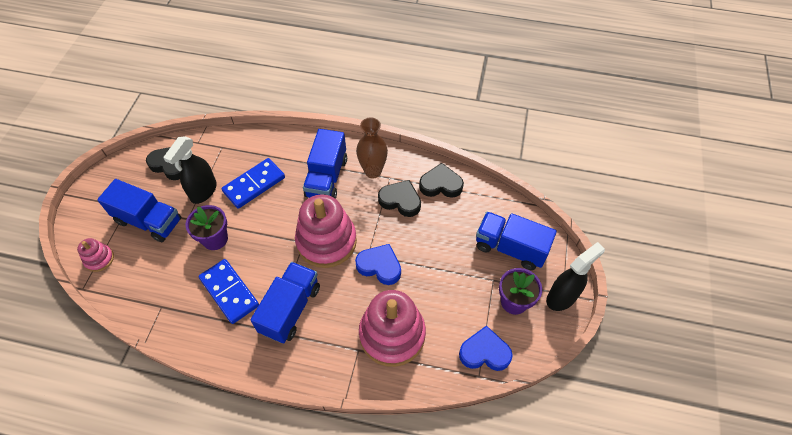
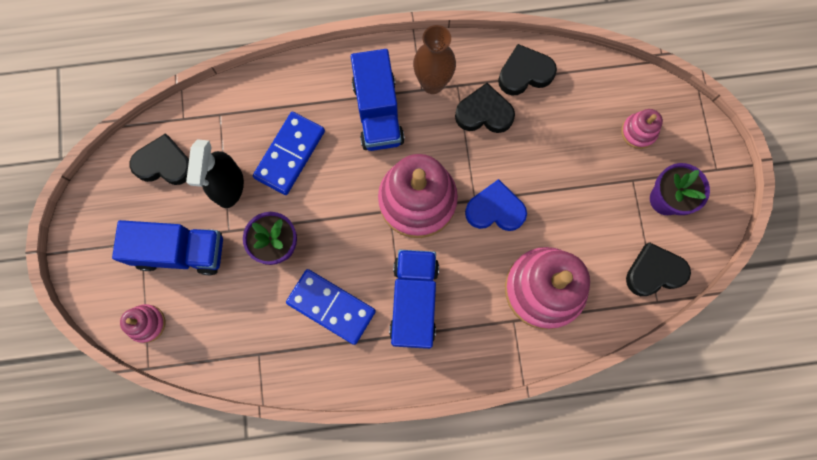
camera: 20 degrees left, 20 degrees up
blue heart [459,325,513,371] -> black heart [626,242,691,296]
blue truck [476,212,557,270] -> pink stacking toy [621,109,663,149]
black spray bottle [546,242,605,311] -> none

